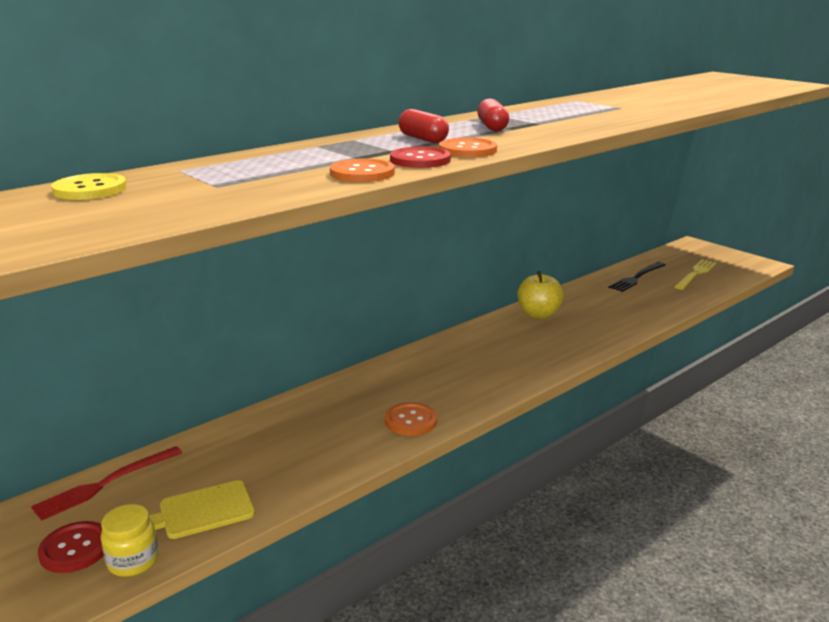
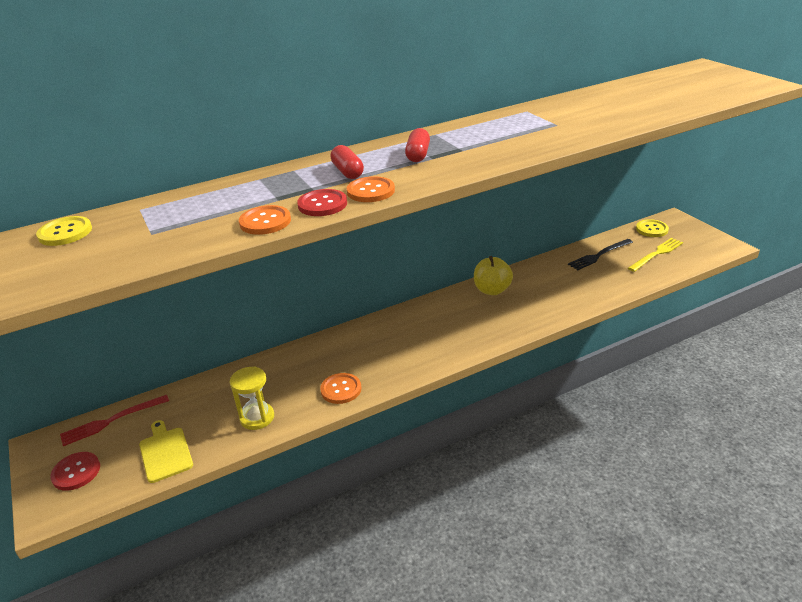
camera: 15 degrees right, 10 degrees up
yellow jar [101,504,159,577] -> none
yellow cutting board [149,480,255,539] -> yellow cutting board turned 75 degrees clockwise [139,420,193,483]
none -> yellow hourglass [230,367,274,430]
none -> yellow button [636,219,669,237]

